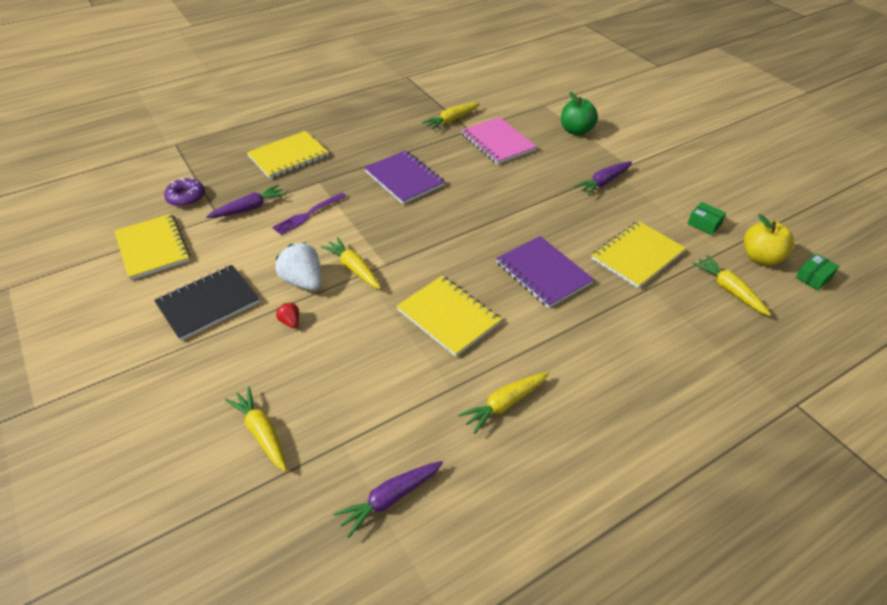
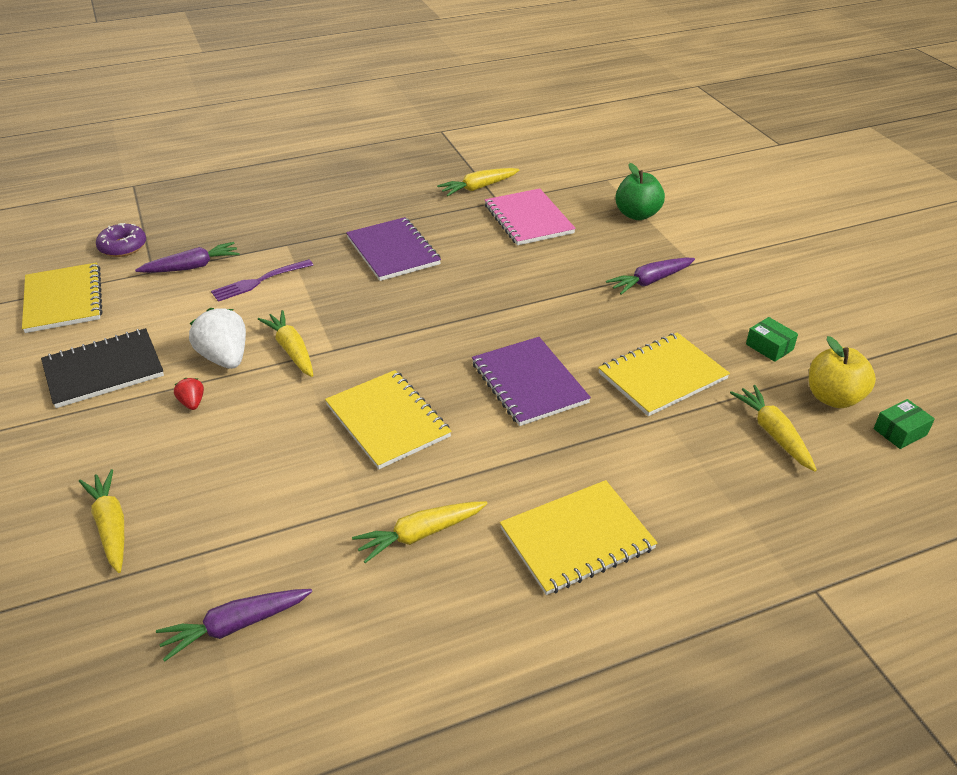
camera: 10 degrees right, 5 degrees down
yellow notebook [247,131,329,179] -> yellow notebook moved to [500,480,657,595]

